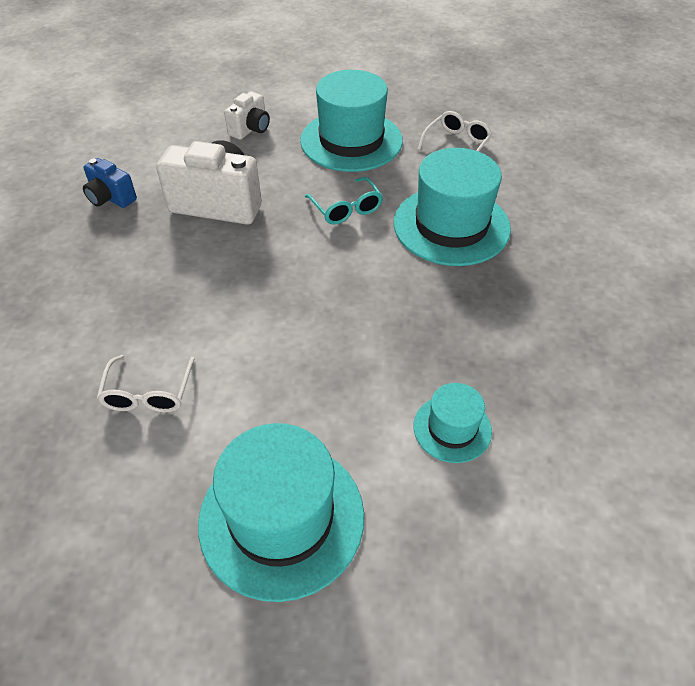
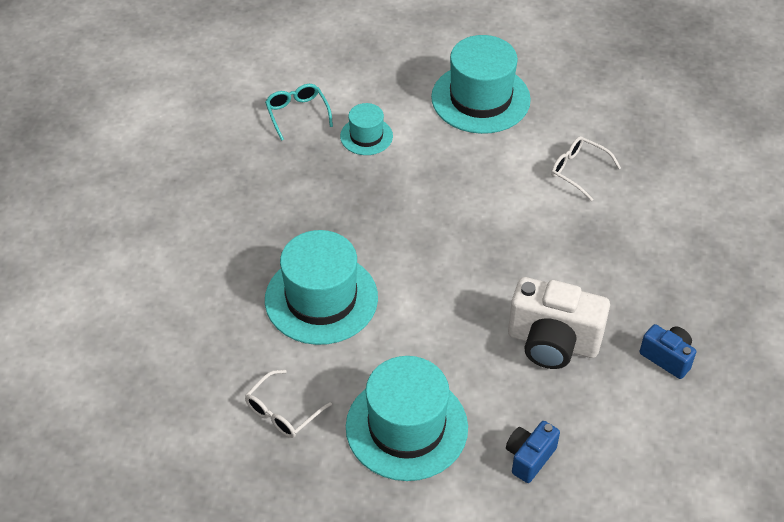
camera: 175 degrees left, 0 degrees up
white glasses [97,355,195,412] -> white glasses turned 60 degrees counterclockwise [551,136,621,201]
white camera [224,91,270,140] -> blue camera [506,421,560,483]
turquoise glasses [305,177,383,225] -> turquoise glasses moved to [265,84,333,141]

